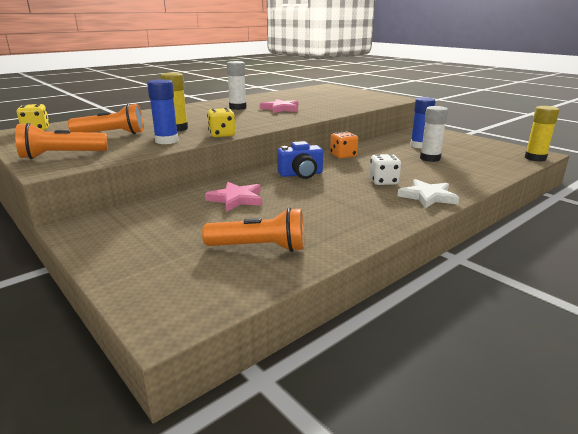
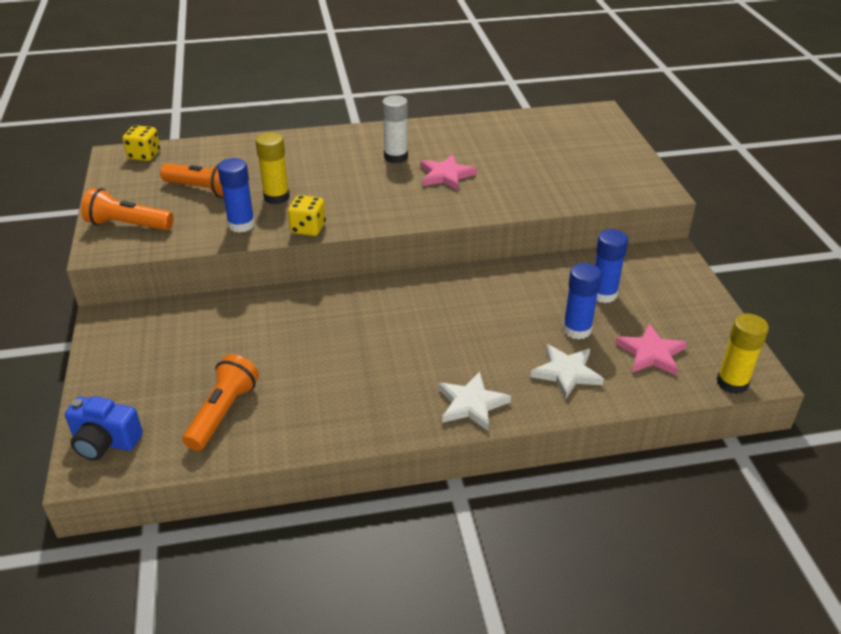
camera: 30 degrees right, 15 degrees up
orange flashlight [202,208,304,252] -> orange flashlight turned 105 degrees counterclockwise [182,354,259,451]
pink star [205,182,262,212] -> pink star moved to [615,324,687,376]
blue camera [277,141,323,179] -> blue camera moved to [65,396,143,461]
orange dice [330,132,358,158] -> none
white dice [370,154,401,185] -> none
white glue stick [420,106,448,162] -> blue glue stick [563,263,602,339]
none -> white star [530,344,604,400]

